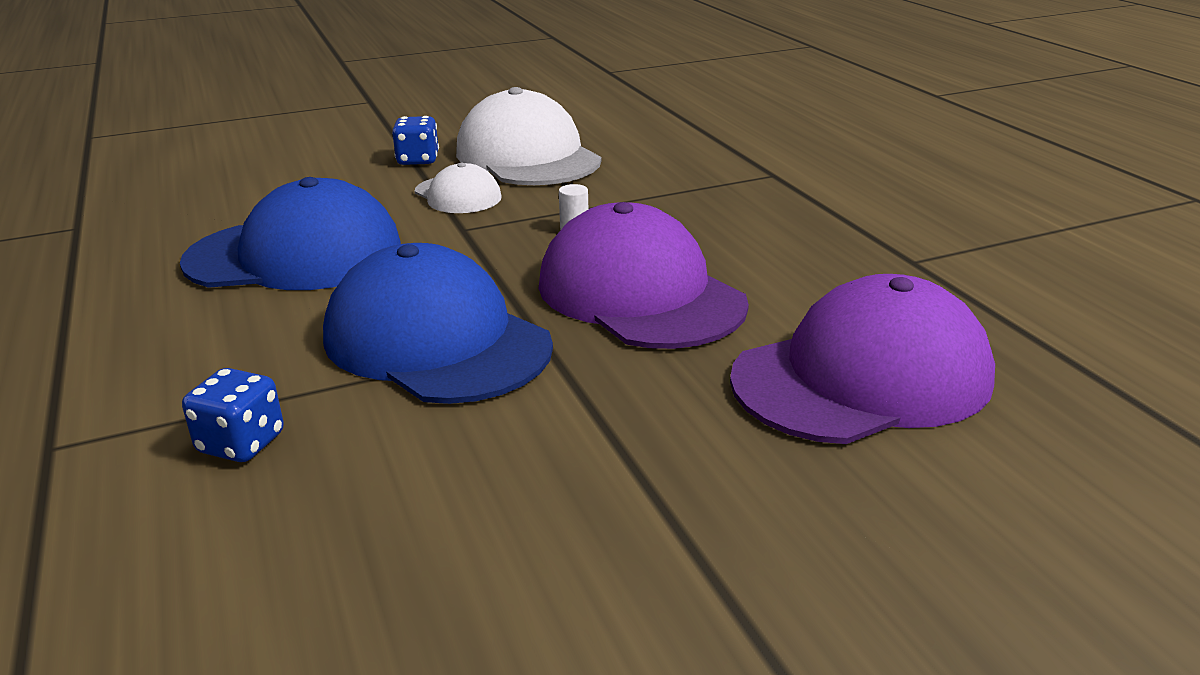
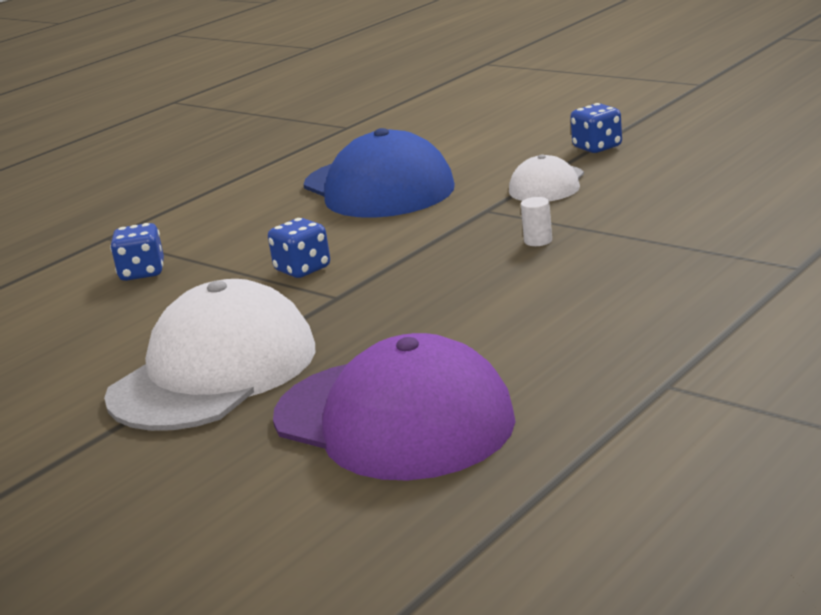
camera: 65 degrees right, 5 degrees down
blue cap [323,243,553,404] -> blue dice [268,218,330,278]
white cap [456,87,602,185] -> white cap moved to [104,279,315,431]
purple cap [539,202,749,349] -> none

